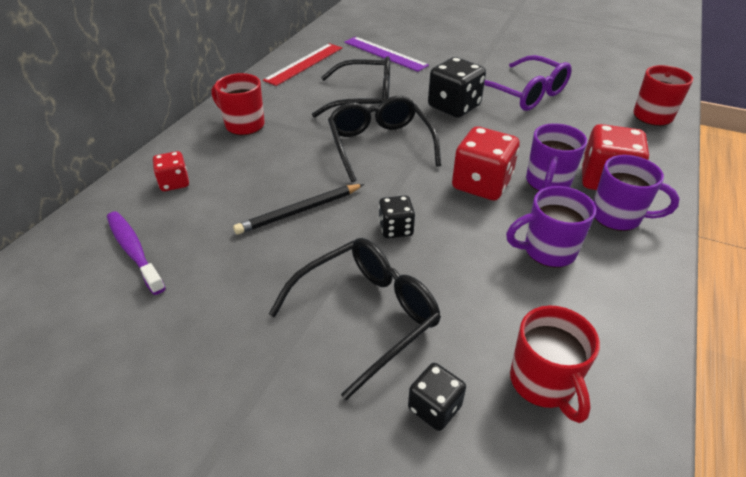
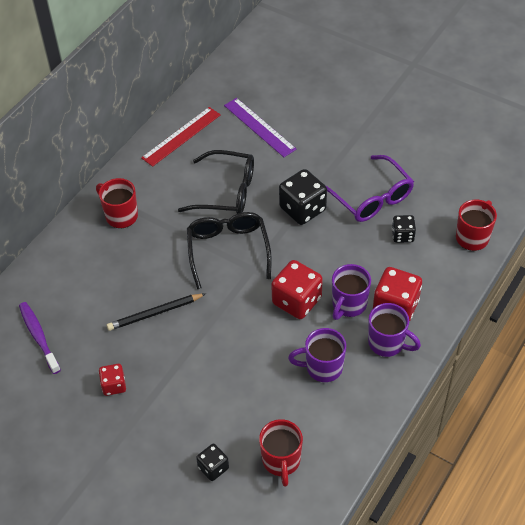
camera: 10 degrees right, 10 degrees up
red dice [153,151,189,191] -> red dice moved to [99,364,126,396]
black glasses [269,238,441,400] -> none
black dice [379,195,415,238] -> black dice moved to [392,215,416,243]

